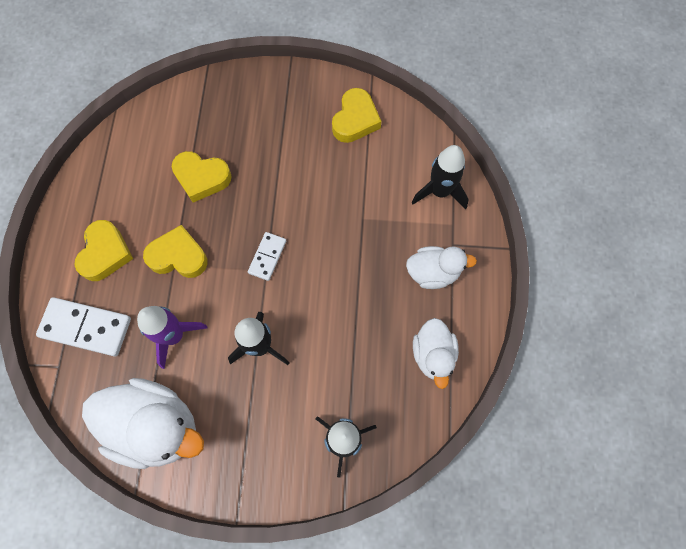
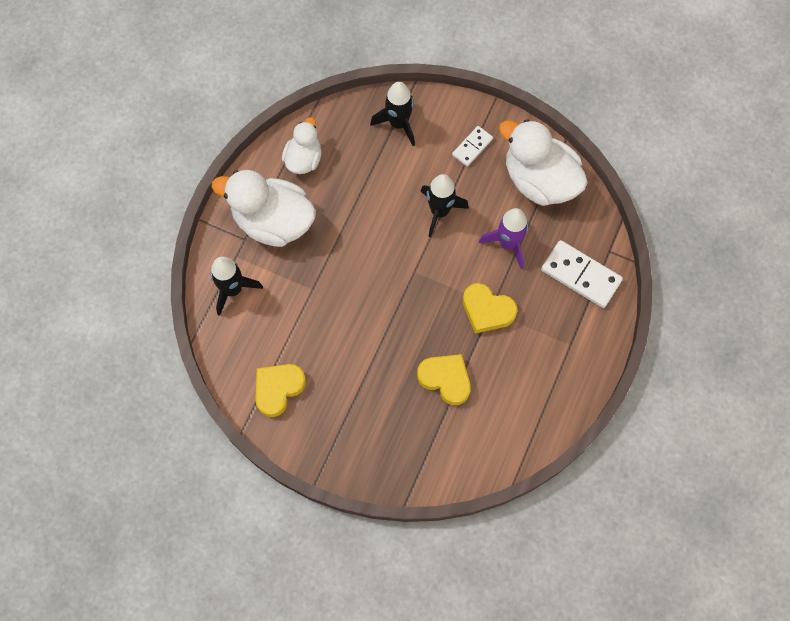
camera: 160 degrees left, 0 degrees up
yellow heart [74,220,133,281] -> none
white domino [248,232,286,281] -> white domino moved to [452,126,493,167]
white duck [406,246,477,289] -> white duck [212,170,316,247], size x1.74

